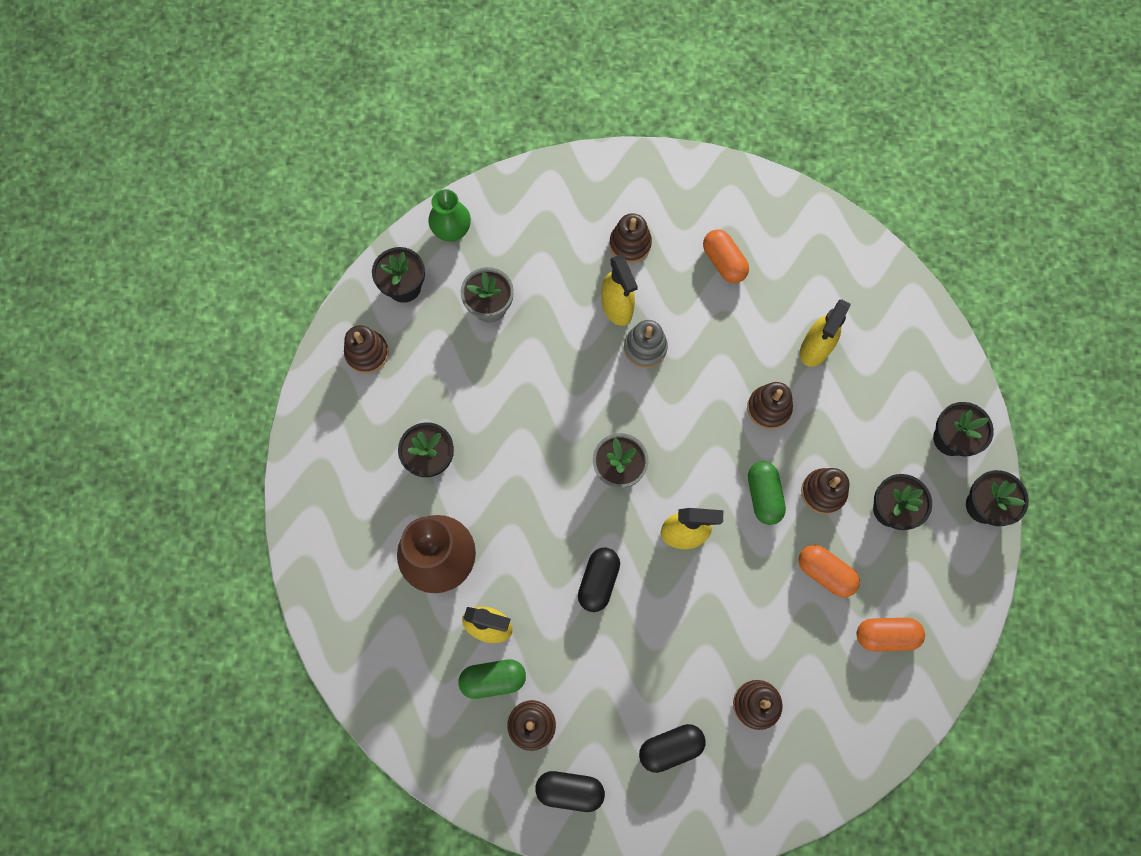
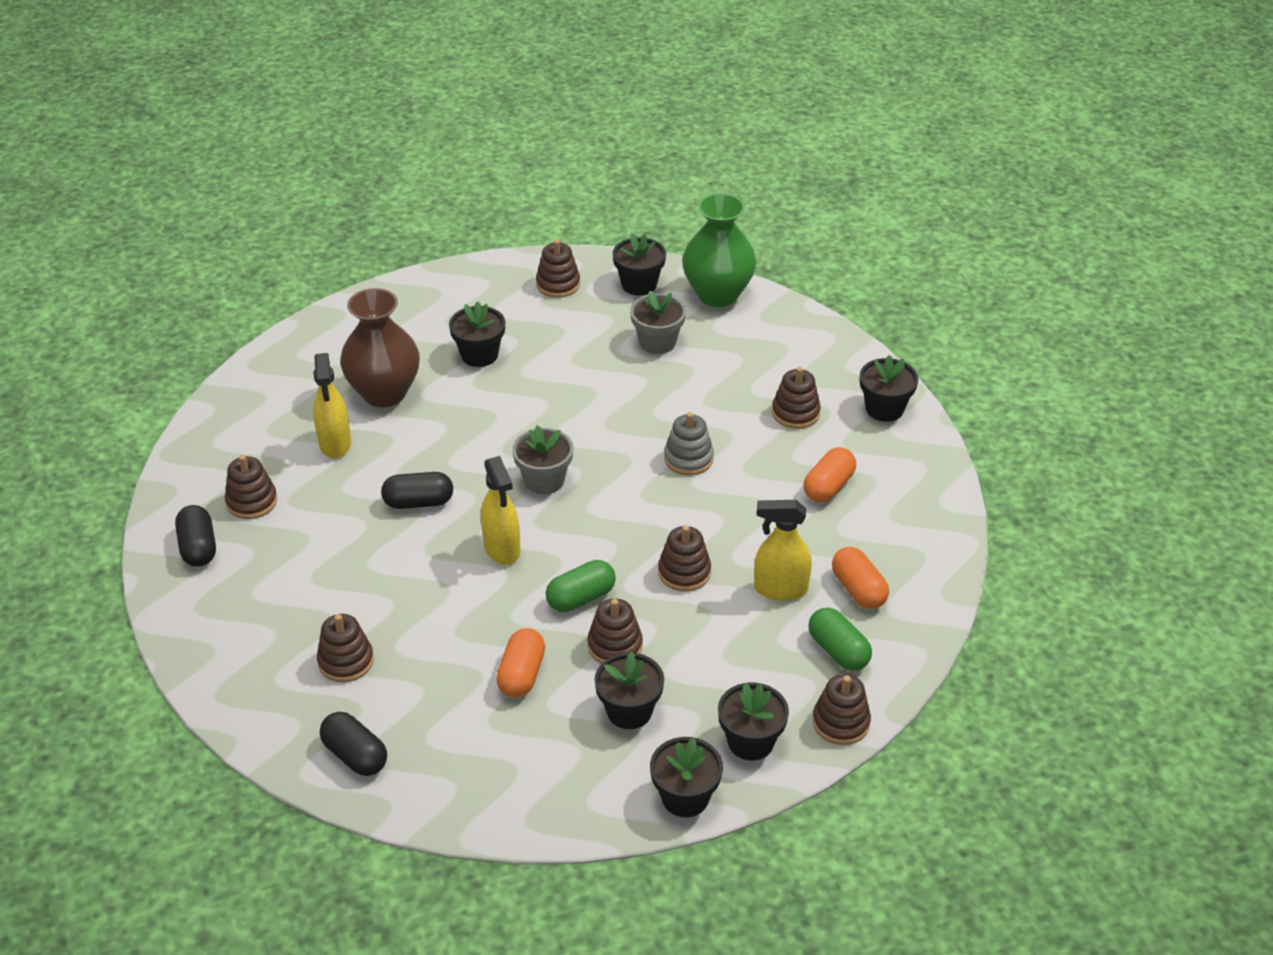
camera: 65 degrees right, 30 degrees down
green vase [428,189,471,242] -> green vase [682,193,756,307], size x1.66
green capsule [458,660,526,699] -> green capsule moved to [808,608,872,671]
yellow spray bottle [602,254,638,326] -> none
black capsule [639,724,706,773] -> black capsule moved to [320,712,387,776]
orange capsule [857,618,925,652] -> orange capsule moved to [832,547,889,609]
none -> brown stacking toy [812,674,871,745]
none -> black flower pot [860,355,918,422]

